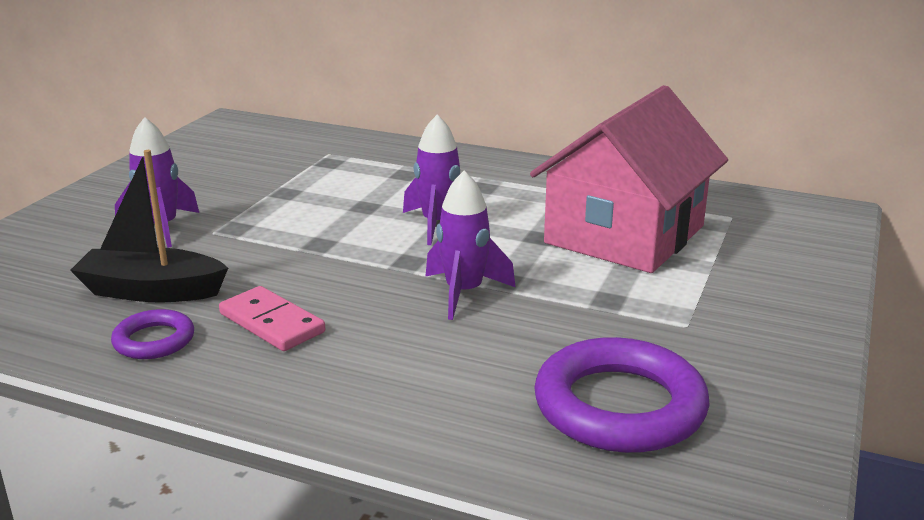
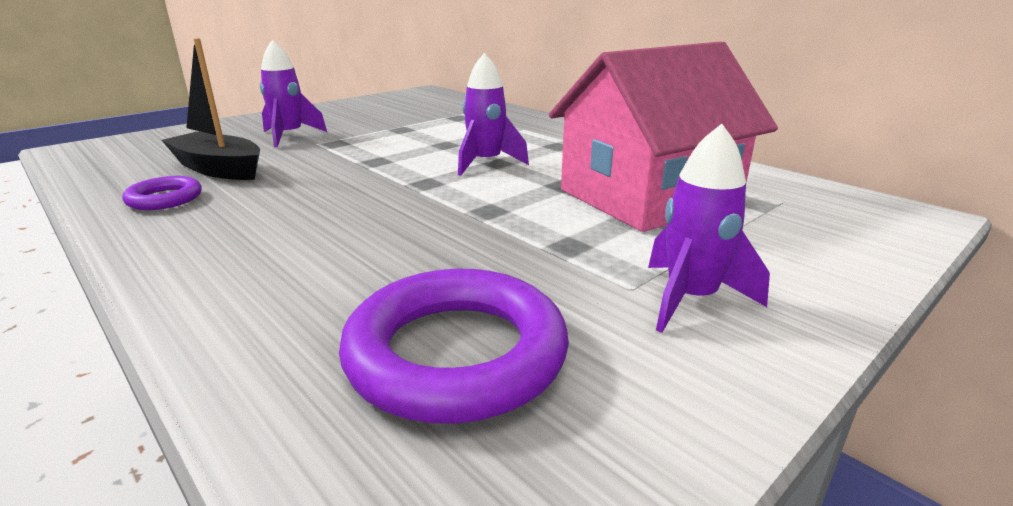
camera: 25 degrees right, 0 degrees up
pink domino [219,286,325,351] -> none
purple rocket [425,170,516,320] -> purple rocket moved to [648,124,770,333]

